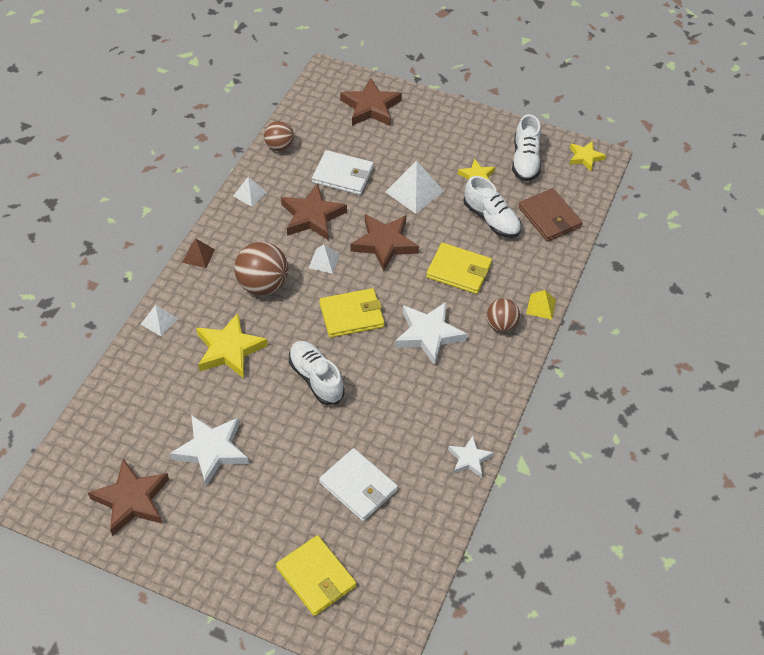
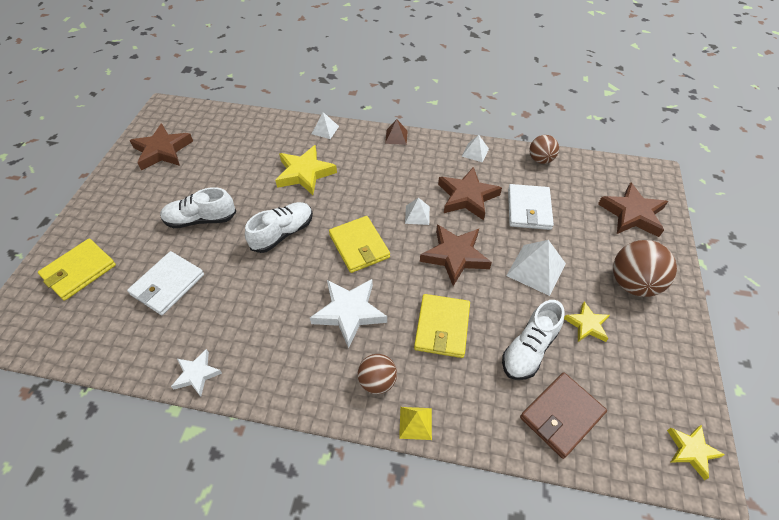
camera: 80 degrees right, 0 degrees up
white star [170,415,249,487] -> none
brown ball [234,242,288,295] -> brown ball moved to [613,240,677,297]
white shoe [512,114,541,181] -> white shoe moved to [160,187,236,228]

